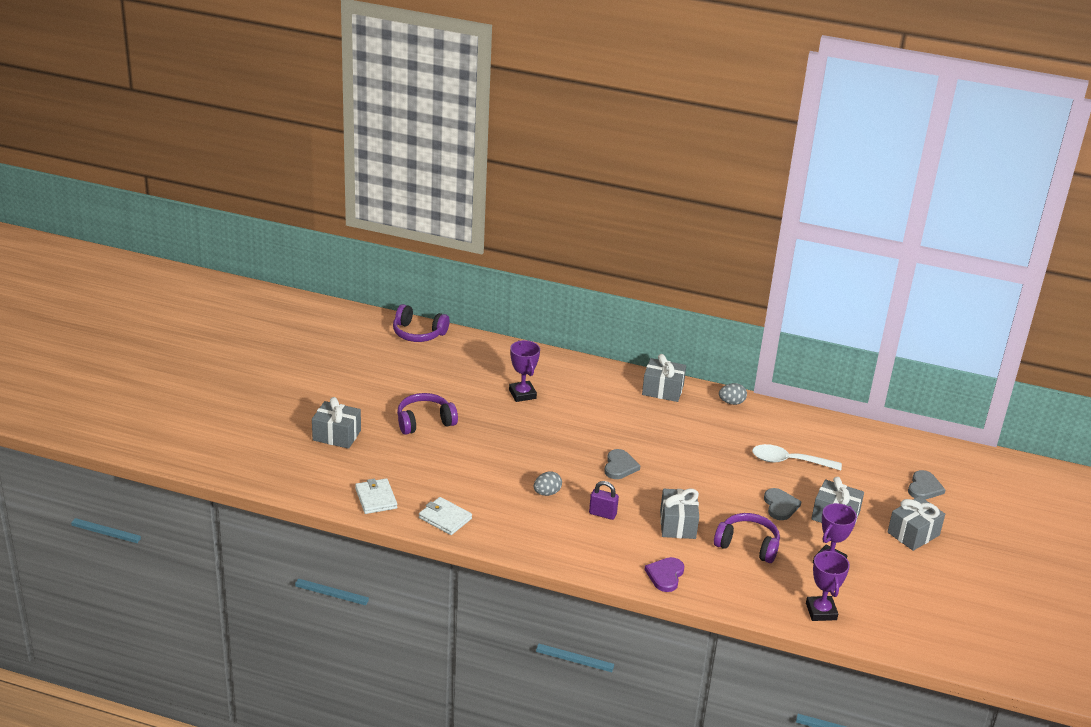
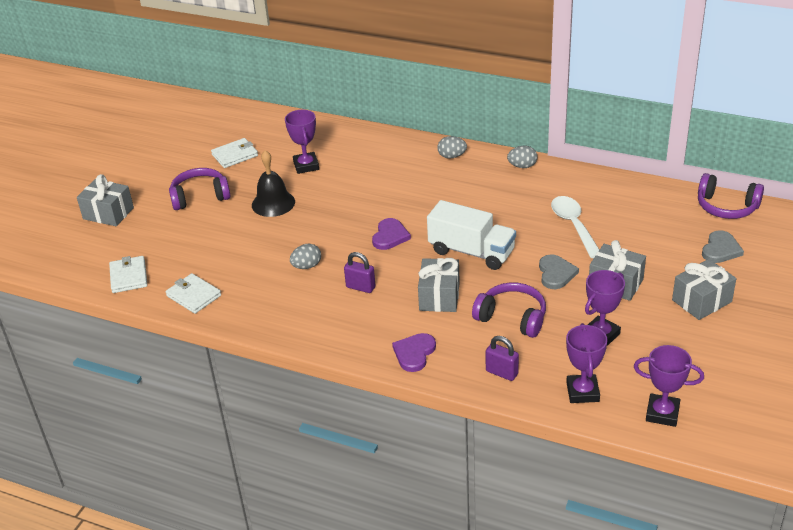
camera: 10 degrees right, 5 degrees up
purple headphones [393,304,450,342] -> purple headphones moved to [698,173,764,219]
grey heart [604,449,640,479] -> purple heart [372,218,411,250]
grey gift [642,354,686,402] -> grey egg [437,136,467,159]
white spoon [752,444,842,471] -> white spoon turned 60 degrees clockwise [551,196,599,258]
none -> white wallet [211,138,258,168]
none -> black bell [252,150,295,217]
none -> white truck [427,200,516,270]
none -> purple padlock [486,336,519,381]
none -> purple trophy [634,345,704,427]

